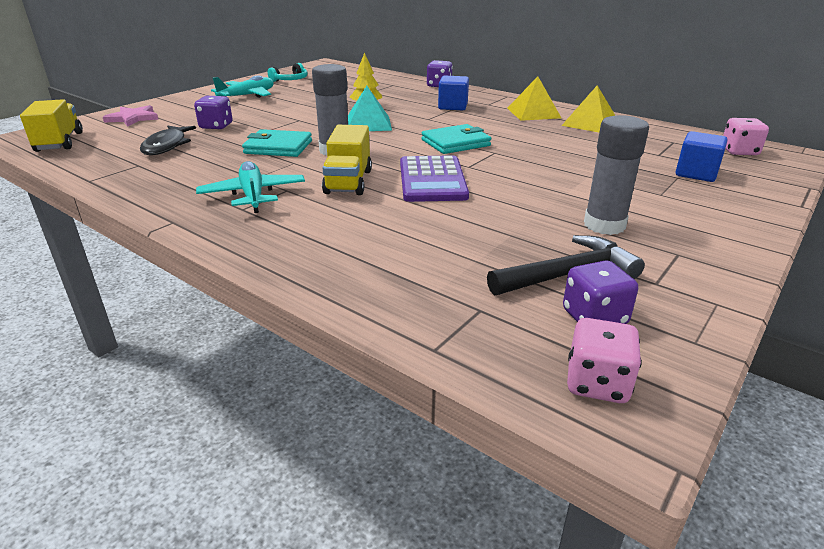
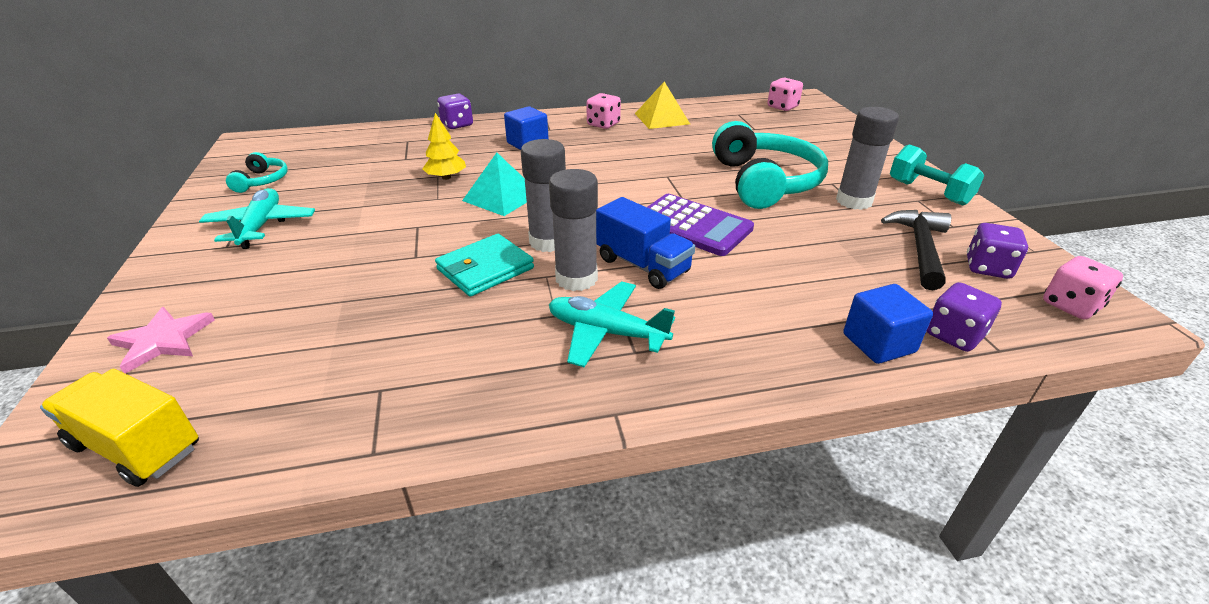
camera: 50 degrees left, 5 degrees up
black fish [140,126,196,155] -> none
purple dice [194,96,233,129] -> purple dice moved to [926,282,1002,352]
yellow truck [322,125,372,195] -> blue truck [596,197,695,289]
turquoise wallet [421,124,491,154] -> none
yellow pyramid [507,76,561,121] -> pink dice [586,93,621,129]
blue cube [676,131,728,182] -> blue cube moved to [843,284,933,364]
none -> grey glue stick [549,169,598,291]
none -> turquoise headphones [712,121,828,209]
none -> turquoise dumbbell [890,144,984,206]

